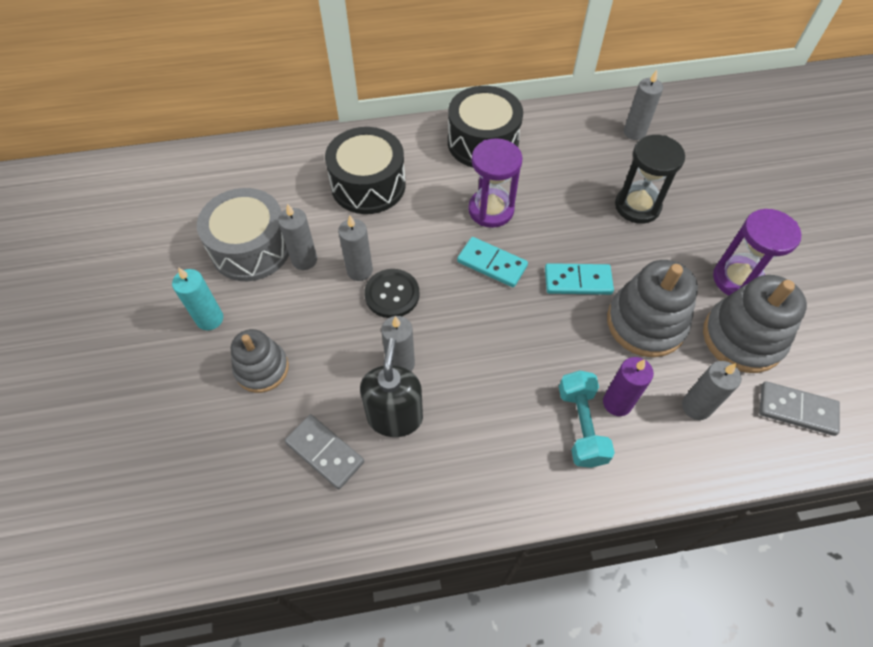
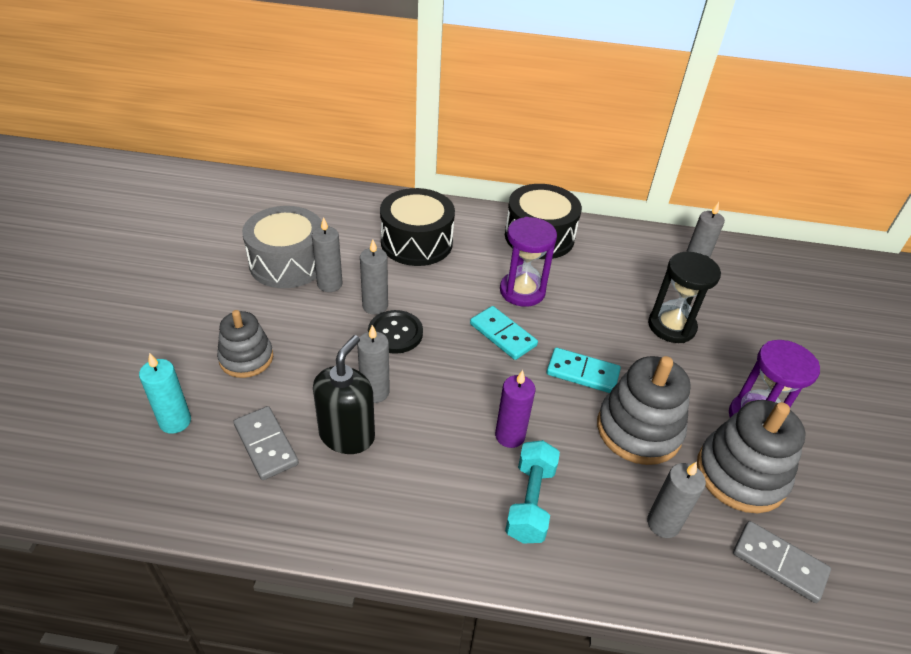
camera: 15 degrees right, 15 degrees down
turquoise candle [172,268,223,330] -> turquoise candle moved to [139,353,191,434]
purple candle [603,357,654,416] -> purple candle moved to [495,370,535,448]

